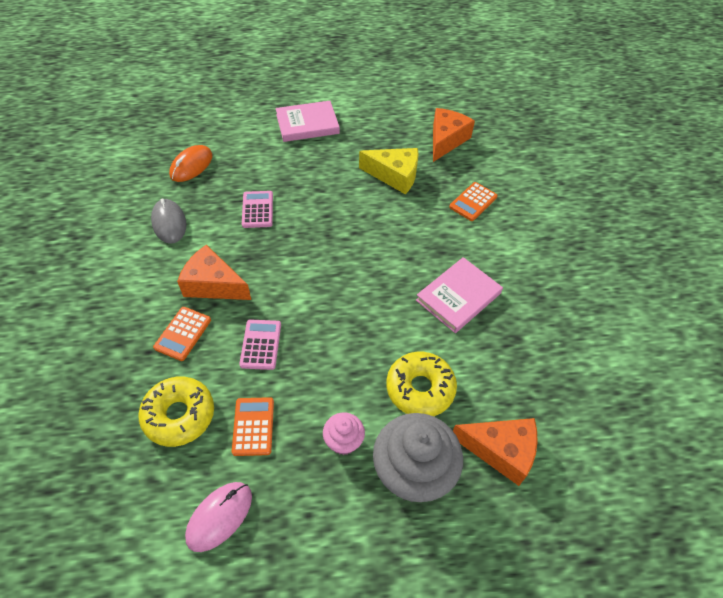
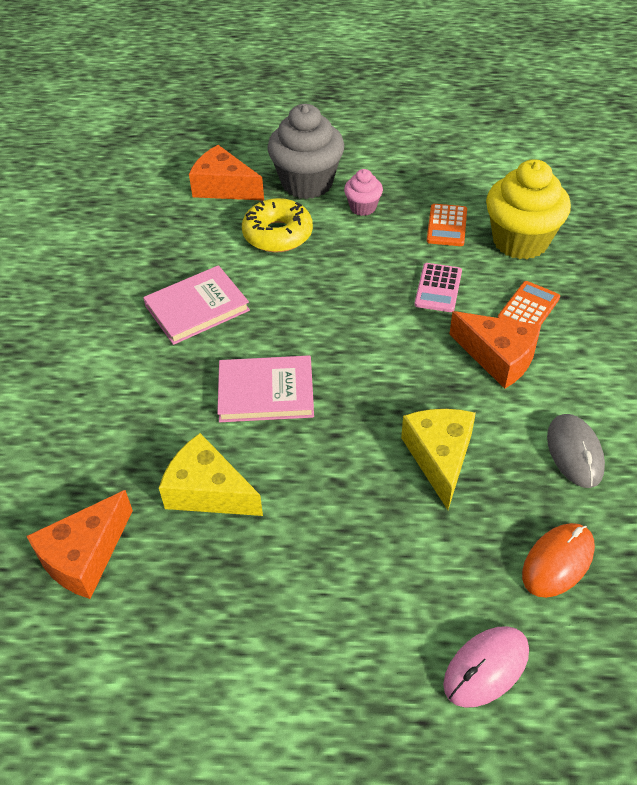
camera: 165 degrees left, 5 degrees down
yellow donut [138,376,214,447] -> yellow cupcake [486,159,571,259]
pink mouse [185,482,252,552] -> pink mouse moved to [443,626,529,708]
pink calculator [242,191,273,228] -> yellow cheese [401,409,476,510]
pink book [276,101,340,142] -> pink book moved to [217,355,314,422]
orange calculator [449,182,498,221] -> none

